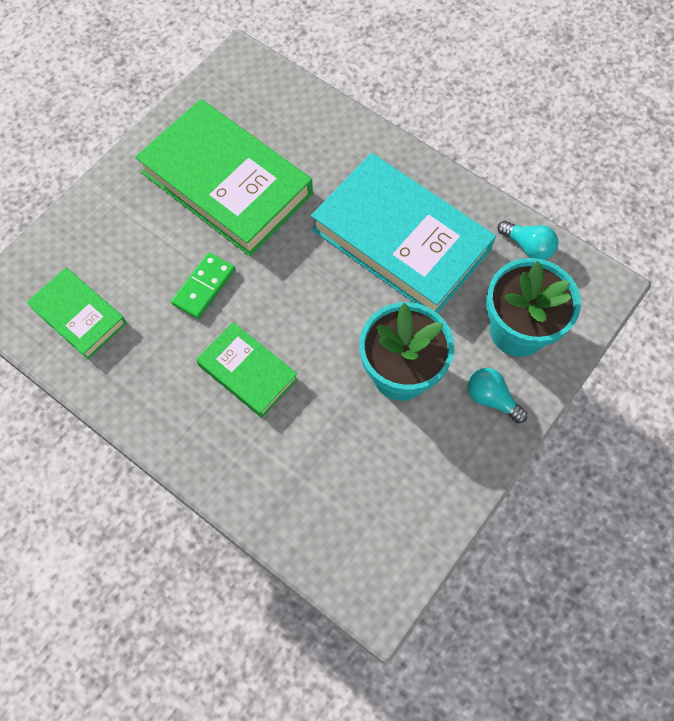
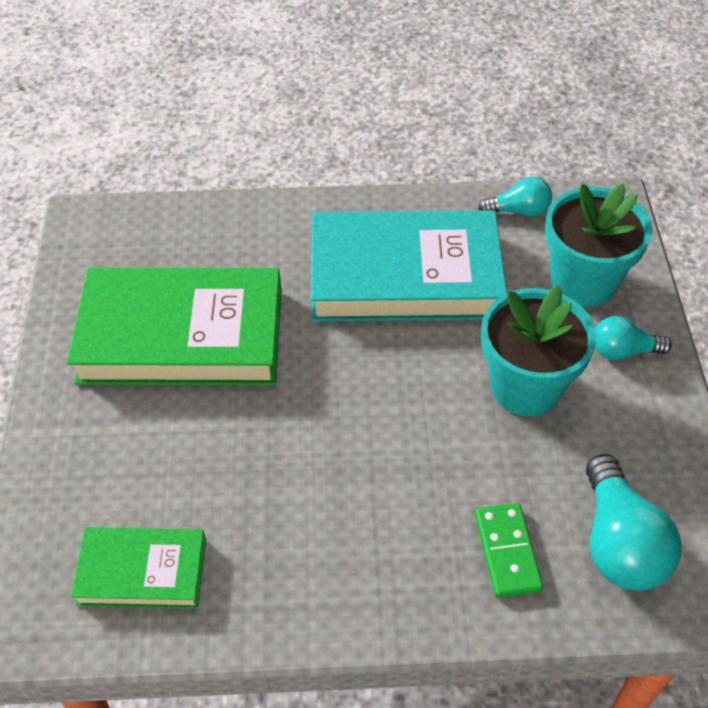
camera: 40 degrees left, 15 degrees down
green domino [171,252,235,319] -> green domino moved to [475,503,543,598]
green book [196,322,298,418] -> none
none -> turquoise light bulb [586,454,682,591]

